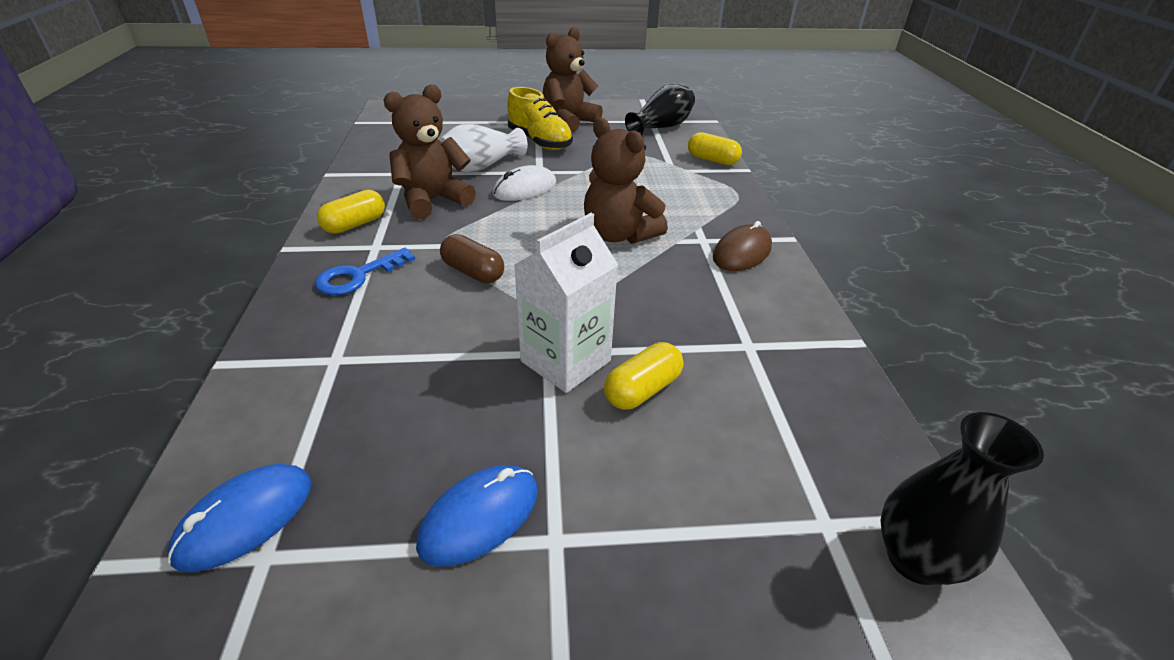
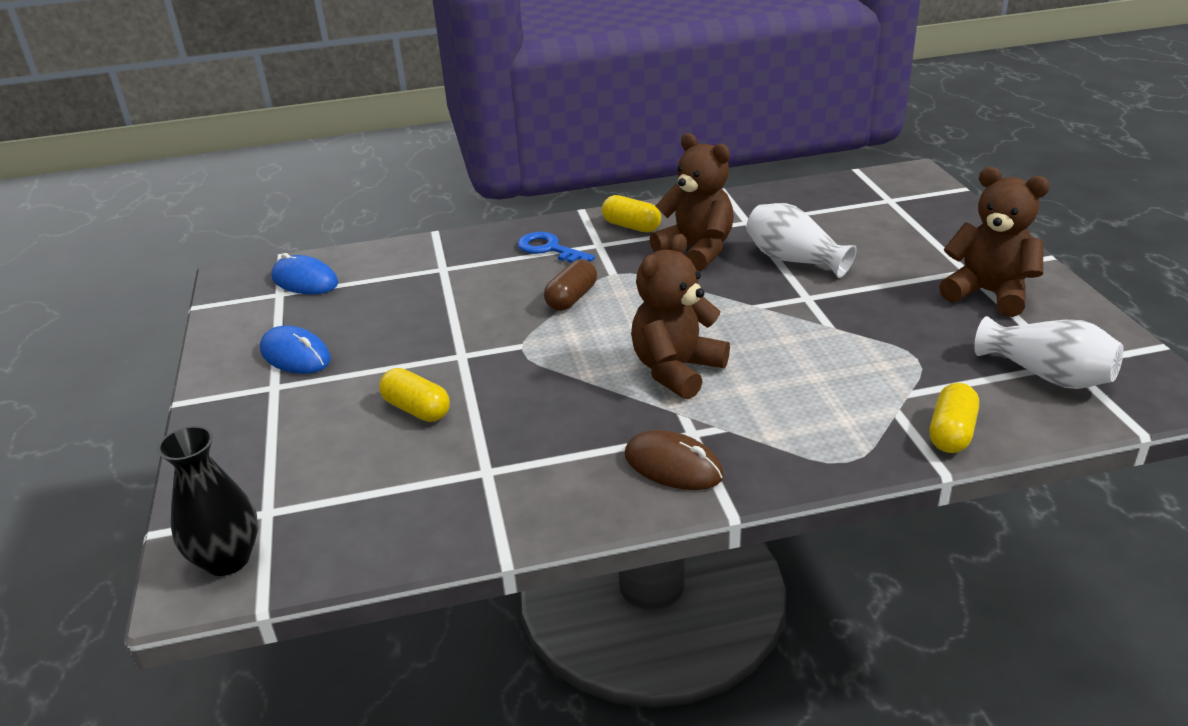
camera: 85 degrees right, 5 degrees down
white mouse [493,165,556,201] -> none
yellow shoe [507,87,573,150] -> none
white carton [514,213,618,393] -> none
black vase [625,84,695,135] -> white vase [974,316,1124,389]

